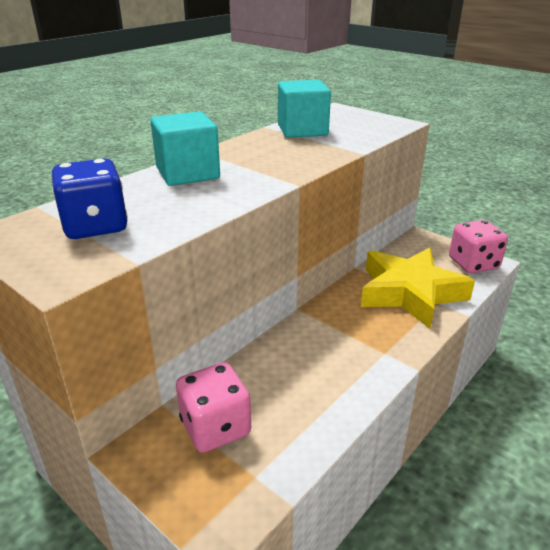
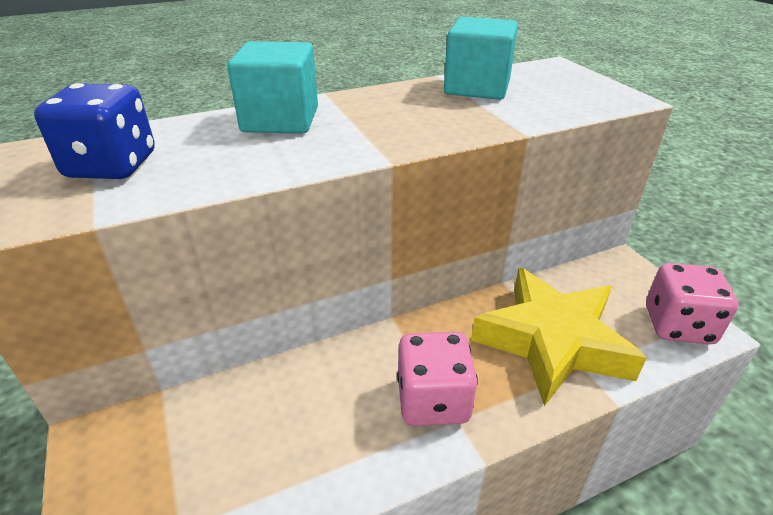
camera: 25 degrees right, 5 degrees up
pink dice [176,362,251,453] -> pink dice moved to [397,332,478,426]

